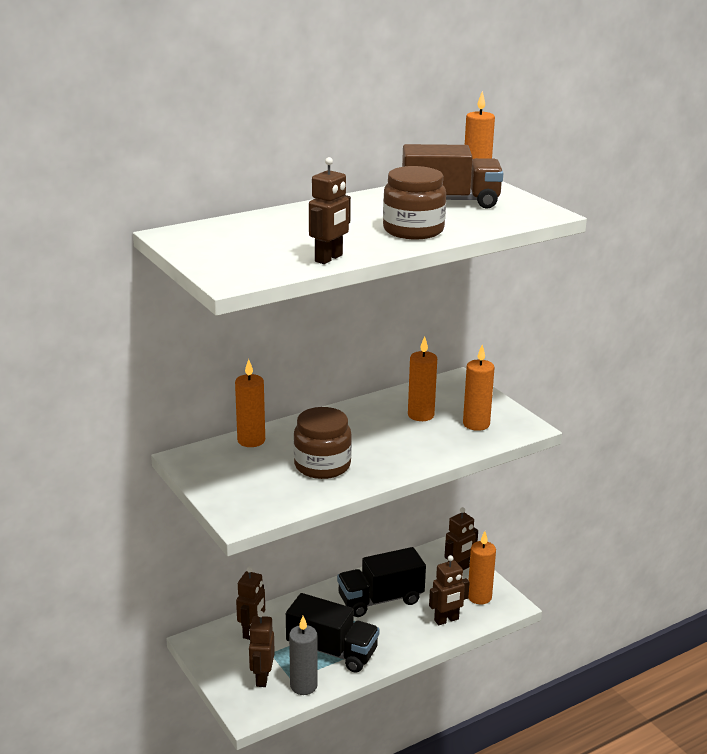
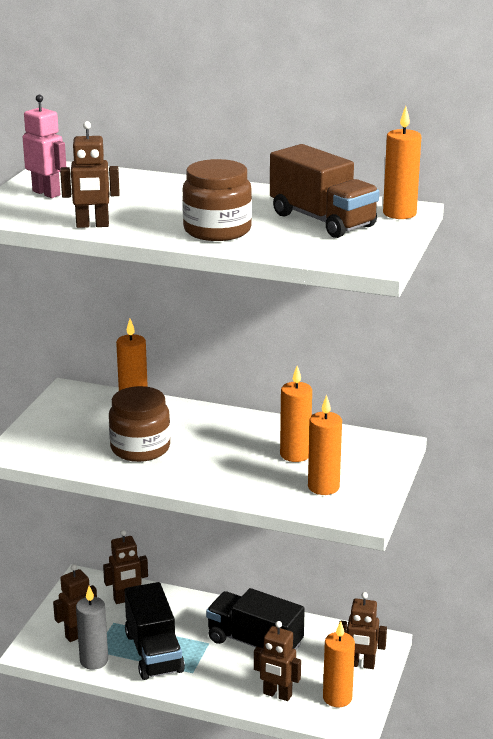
camera: 50 degrees right, 0 degrees up
none -> pink robot [23,95,66,198]

